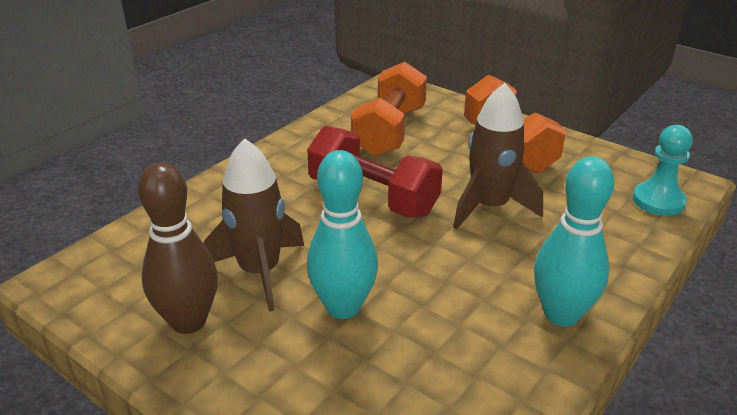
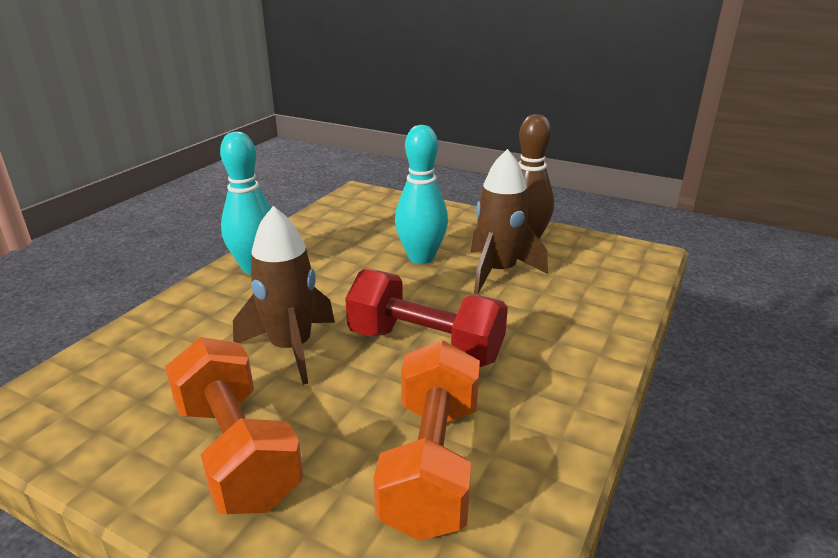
camera: 170 degrees right, 5 degrees down
turquoise pawn [632,125,693,216] -> none

